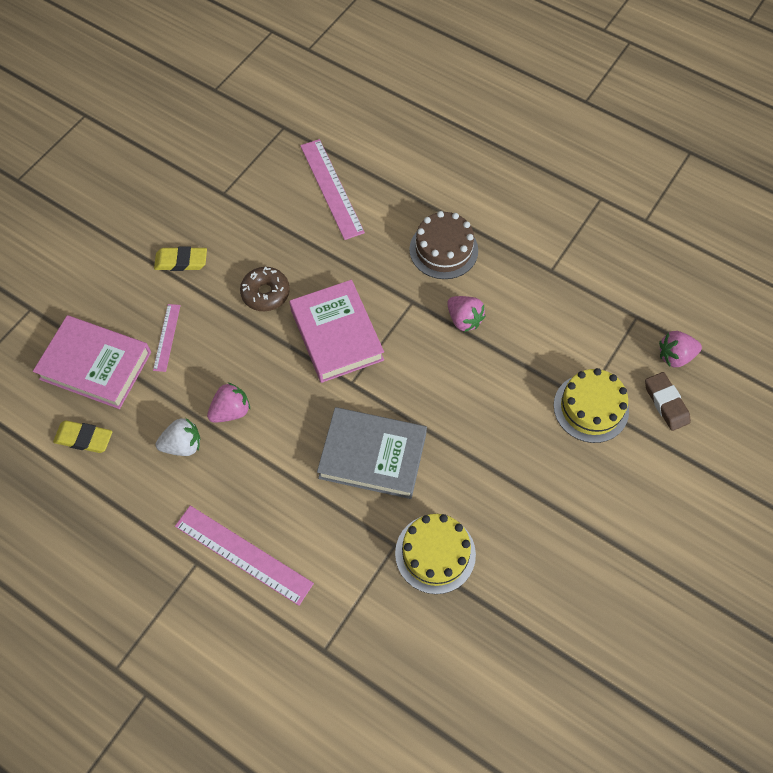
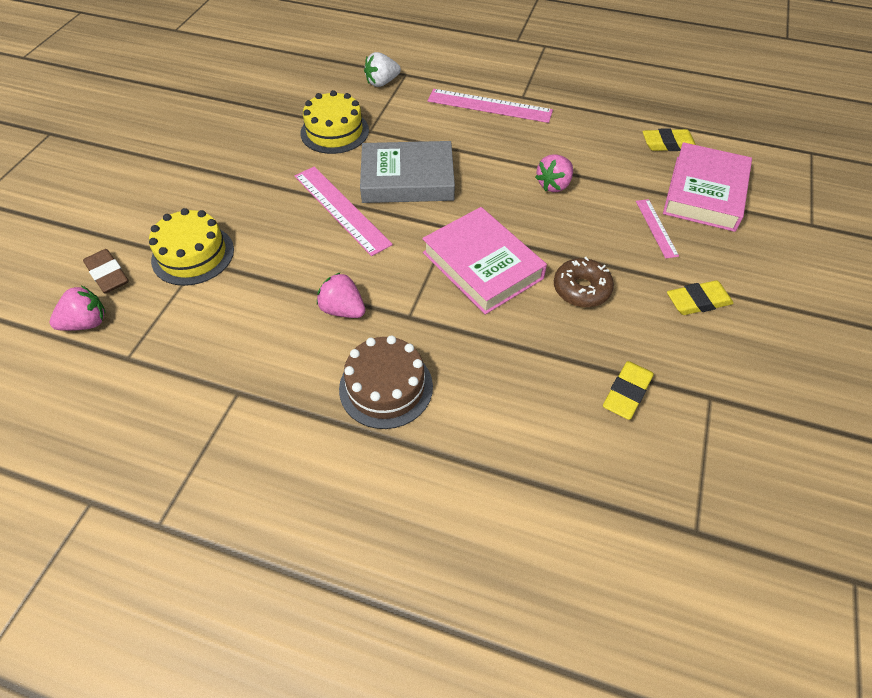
camera: 165 degrees right, 10 degrees down
pink book [33,315,151,409] -> pink book turned 75 degrees counterclockwise [663,142,752,232]
white strawberry [156,418,200,456] -> white strawberry moved to [364,52,401,87]
pink ruler [300,139,365,240] -> pink ruler moved to [295,166,393,256]
none -> yellow eraser [603,361,654,420]

